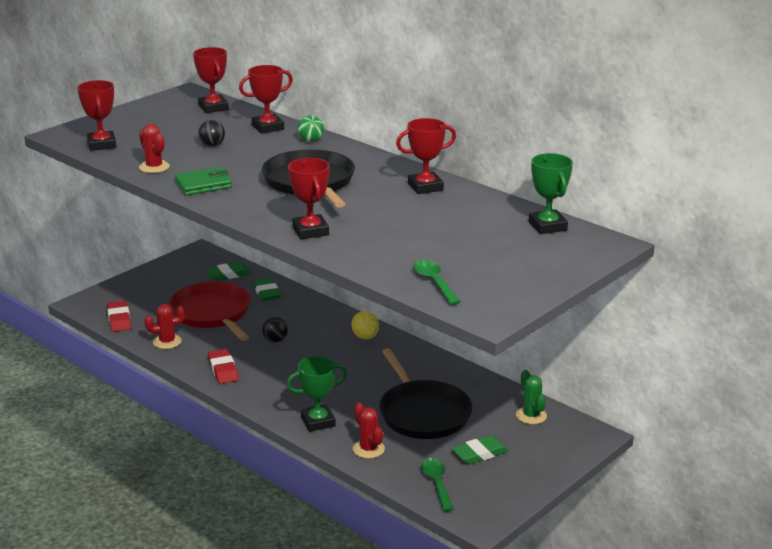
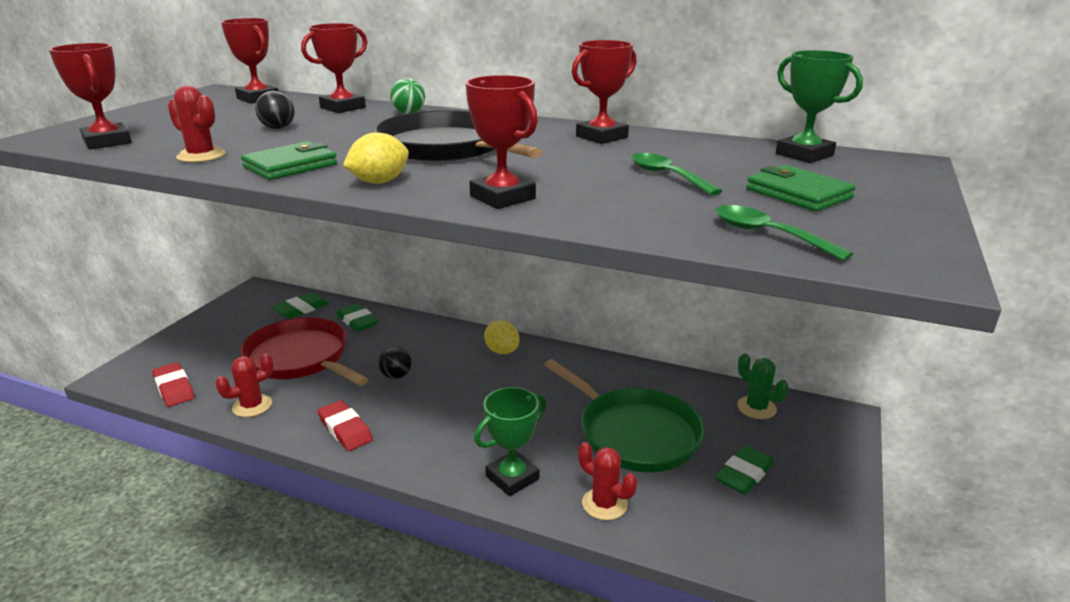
camera: 20 degrees left, 0 degrees up
black pan [379,348,472,439] -> green pan [545,359,705,472]
green spoon [421,458,454,512] -> green spoon moved to [631,153,722,196]
none -> yellow lemon [343,132,409,184]
none -> green wallet [746,165,856,211]

